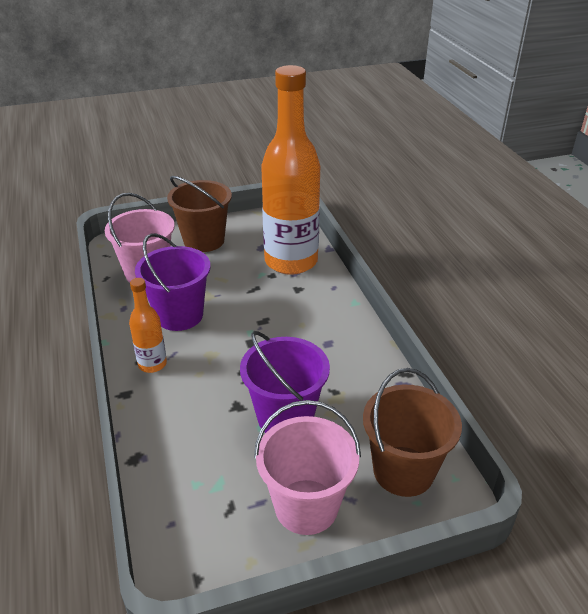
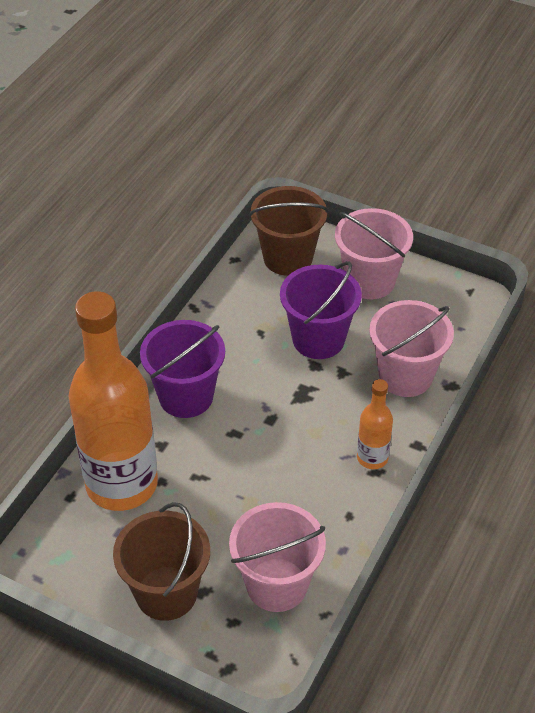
camera: 135 degrees left, 10 degrees up
purple bucket [135,233,211,331] -> purple bucket moved to [140,320,225,418]
none -> pink bucket [369,300,454,397]

